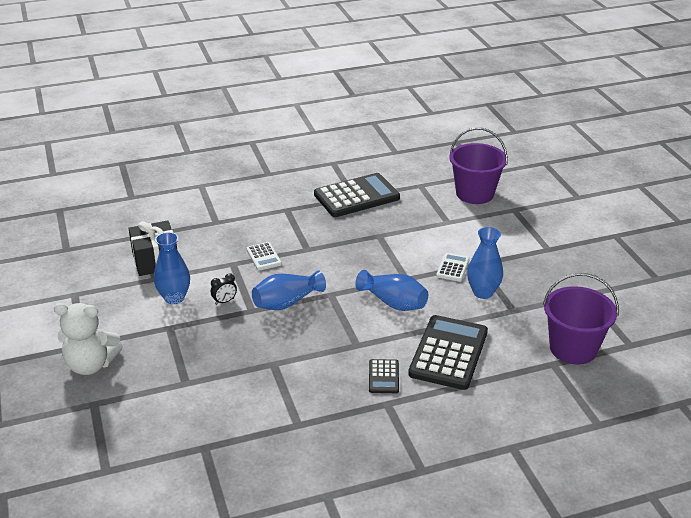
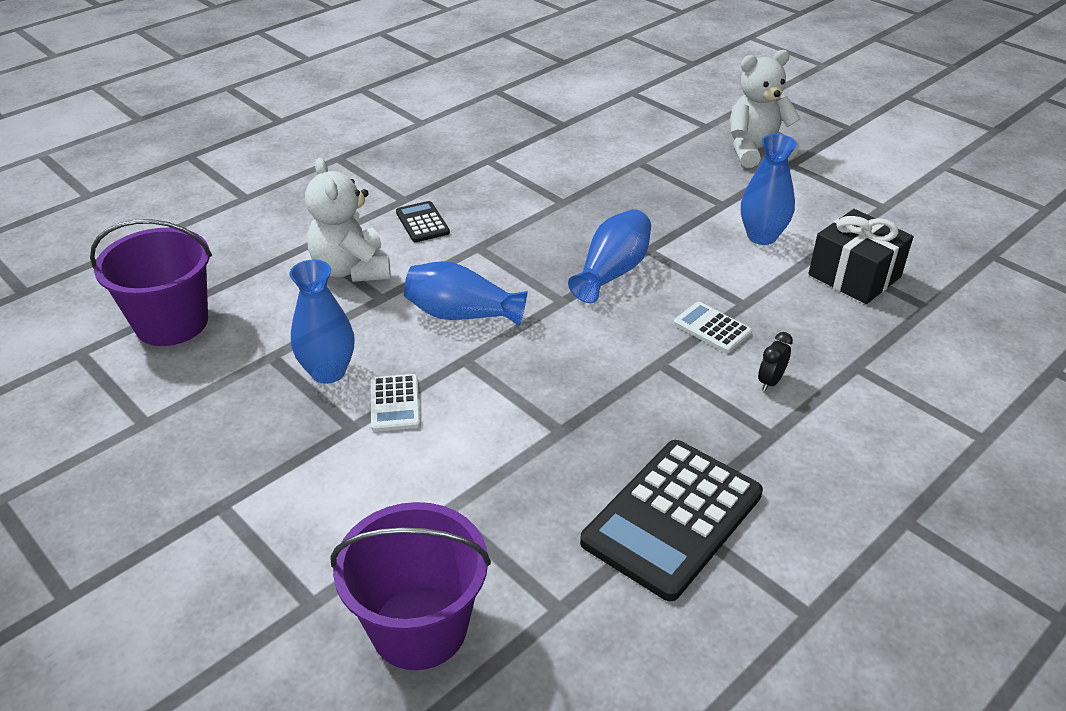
camera: 155 degrees right, 5 degrees up
black clock [211,274,237,305] -> black clock moved to [758,332,793,391]
black calculator [408,315,488,390] -> white teddy bear [305,158,391,282]

